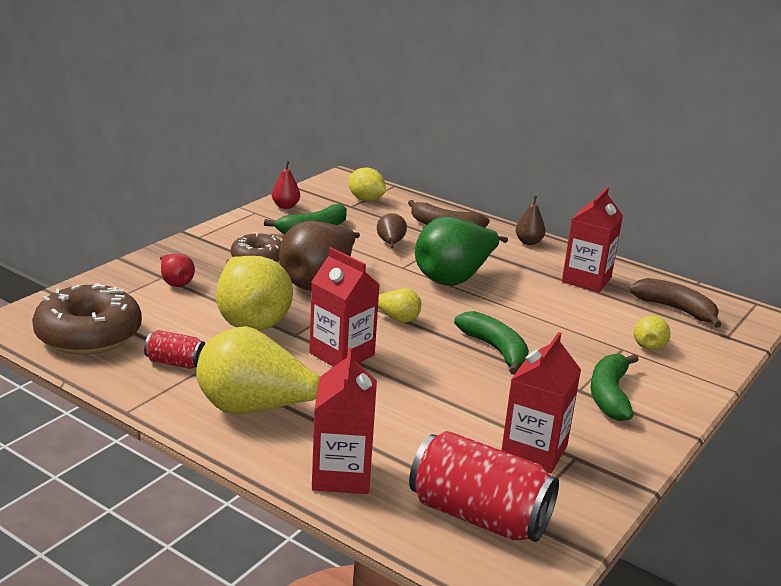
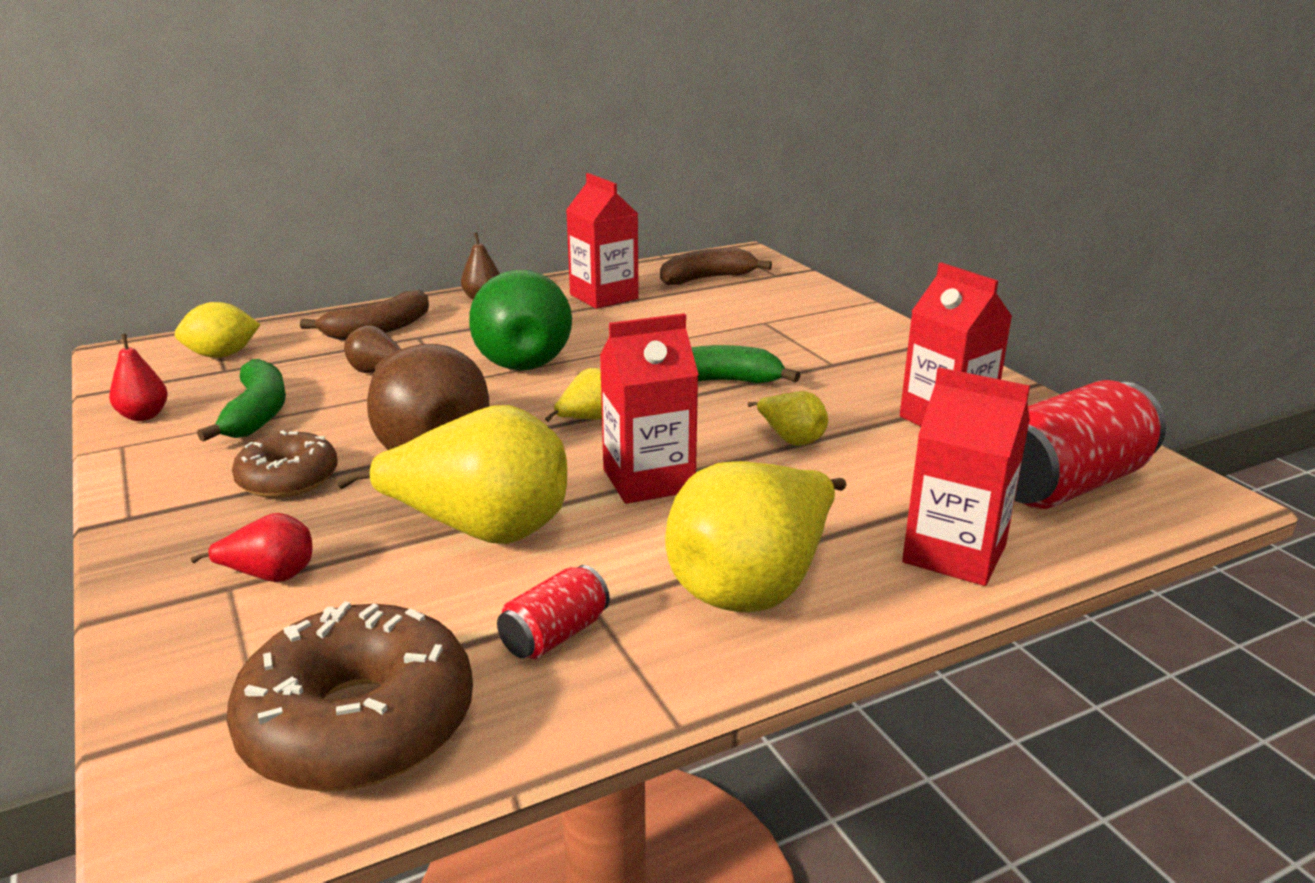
camera: 60 degrees left, 0 degrees up
green banana [591,354,639,421] -> none
yellow pear [634,315,670,350] -> yellow pear moved to [748,391,828,446]

